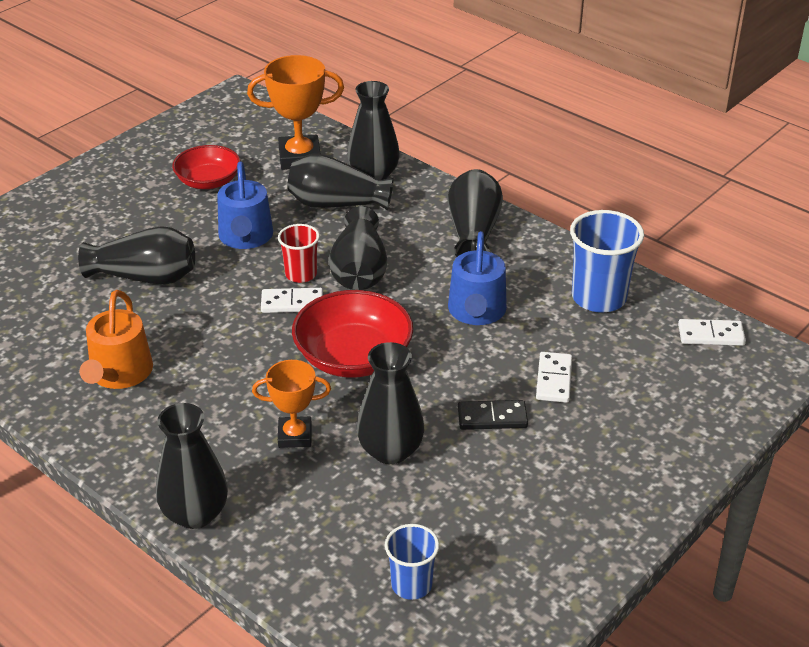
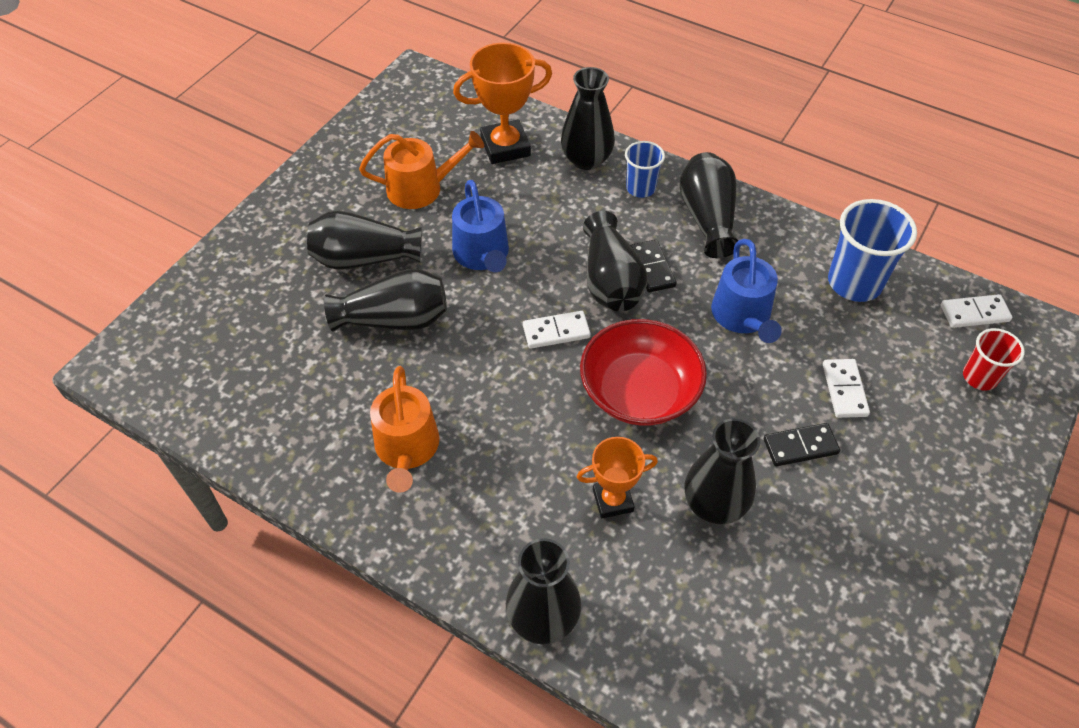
camera: 10 degrees left, 15 degrees up
red bowl [172,145,241,189] -> orange watering can [359,131,484,209]
red cup [278,224,320,283] -> red cup moved to [963,328,1025,391]
black vase [287,154,394,211] -> black vase moved to [307,210,422,270]
blue cup [385,524,439,600] -> blue cup moved to [625,141,665,198]
none -> black domino [630,240,676,292]

